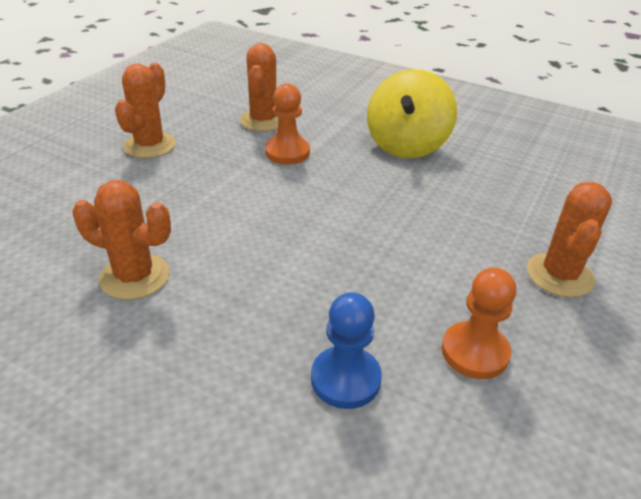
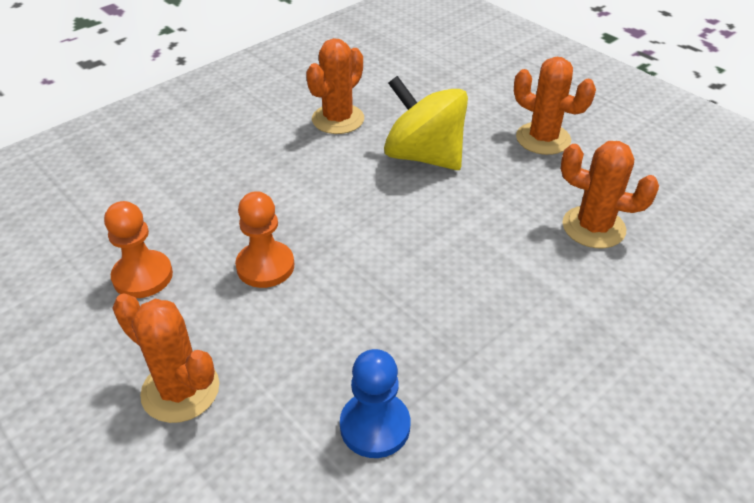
camera: 110 degrees right, 5 degrees up
orange pawn [265,83,310,165] -> orange pawn moved to [235,191,294,288]
blue pawn [311,292,382,409] -> blue pawn moved to [340,349,410,458]
yellow spinning top [367,69,457,158] -> yellow spinning top moved to [384,76,468,170]

